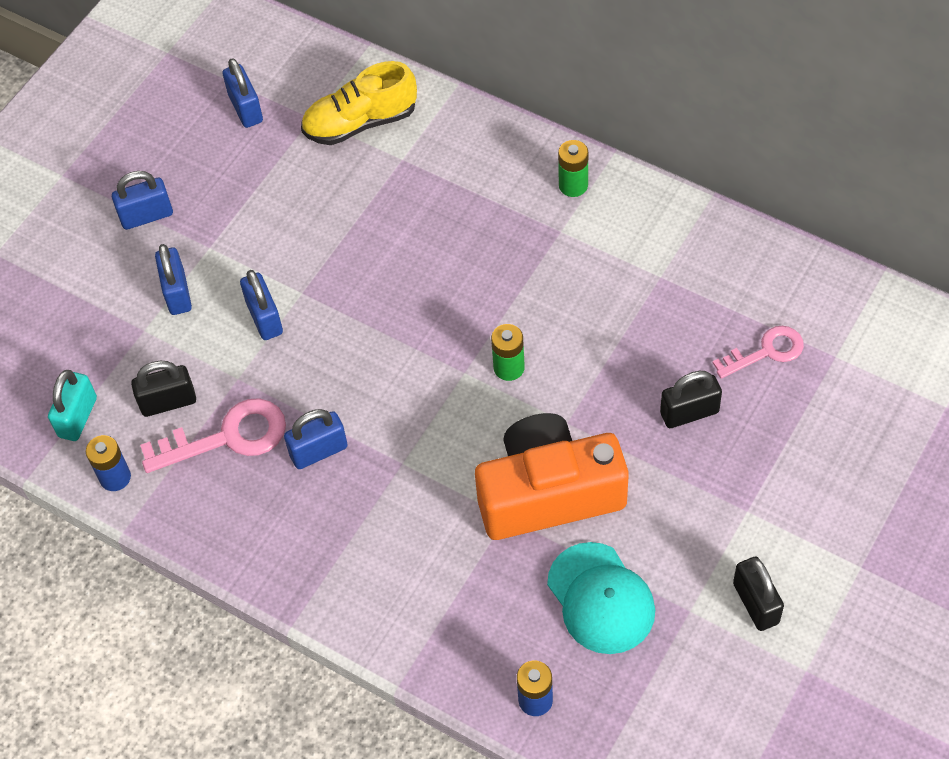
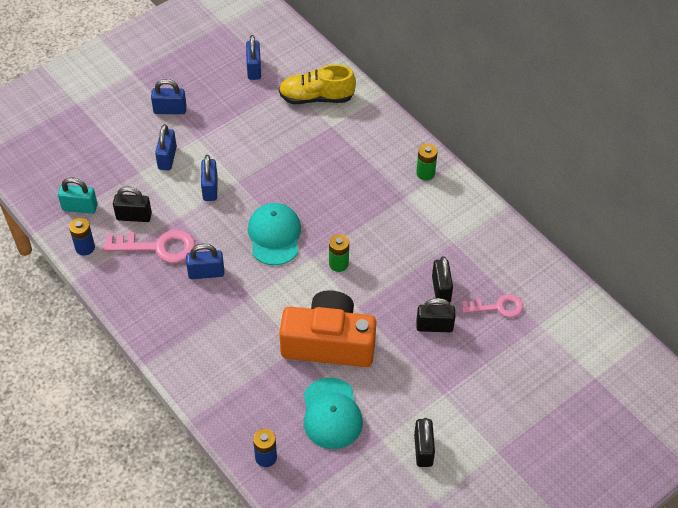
camera: 15 degrees right, 5 degrees down
turquoise padlock [48,370,97,441] -> turquoise padlock turned 60 degrees clockwise [58,178,98,214]
none -> turquoise cap [248,203,301,265]
none -> black padlock [432,256,453,303]

